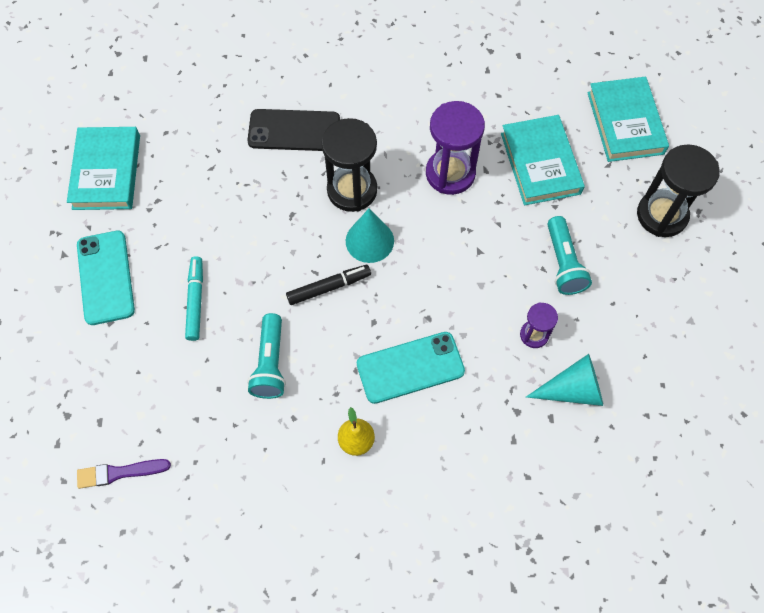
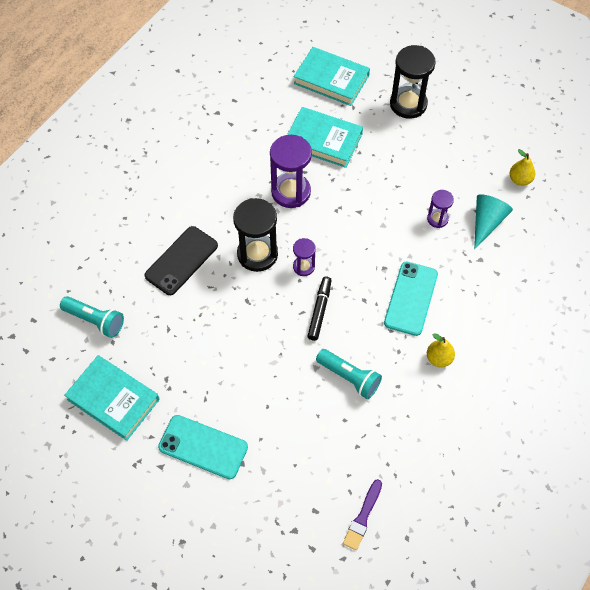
camera: 55 degrees left, 5 degrees down
turquoise marker [185,256,203,341] -> none
turquoise cone [346,209,394,263] -> purple hourglass [293,238,316,276]
turquoise flashlight [547,216,592,295] -> turquoise flashlight moved to [60,296,124,338]
none -> yellow pear [510,149,535,186]

